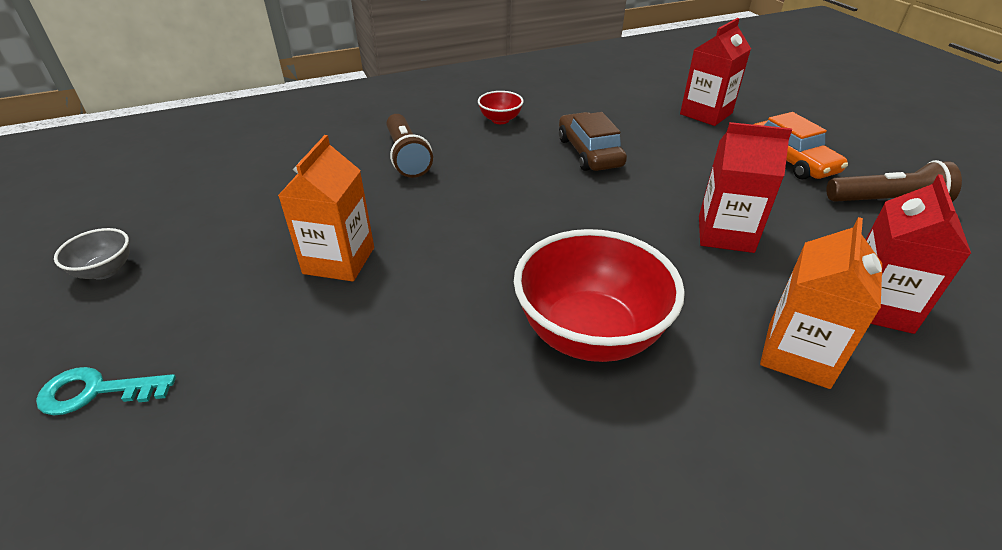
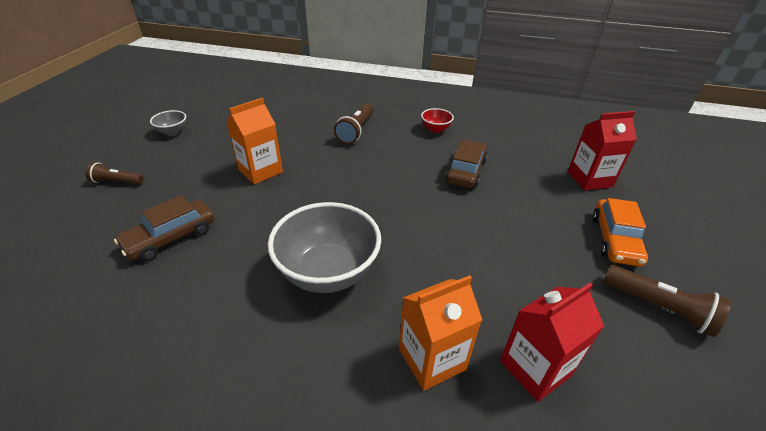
camera: 35 degrees right, 0 degrees up
turquoise key [36,367,176,415] -> brown flashlight [85,162,144,185]
red bowl [514,229,685,362] -> grey bowl [268,202,381,293]
red carton [699,122,792,253] -> none
none -> brown car [114,195,215,261]

